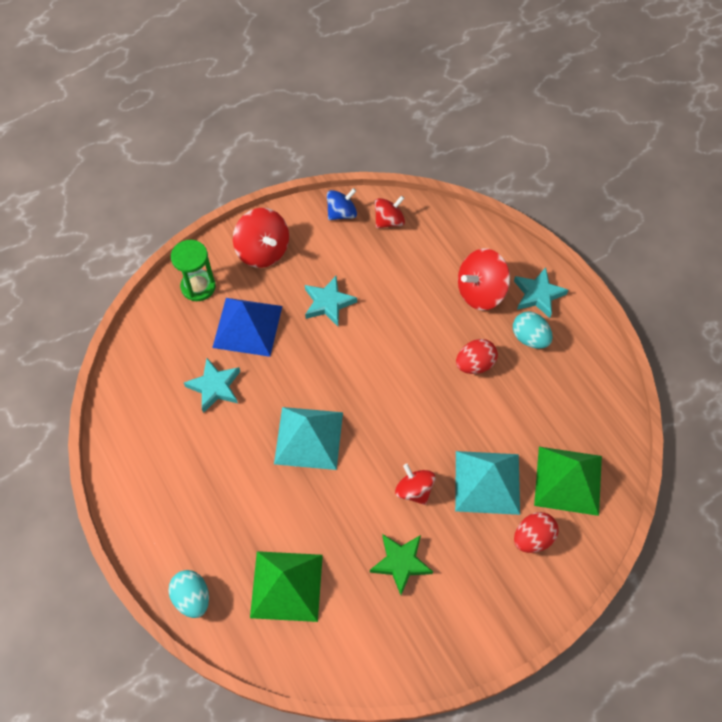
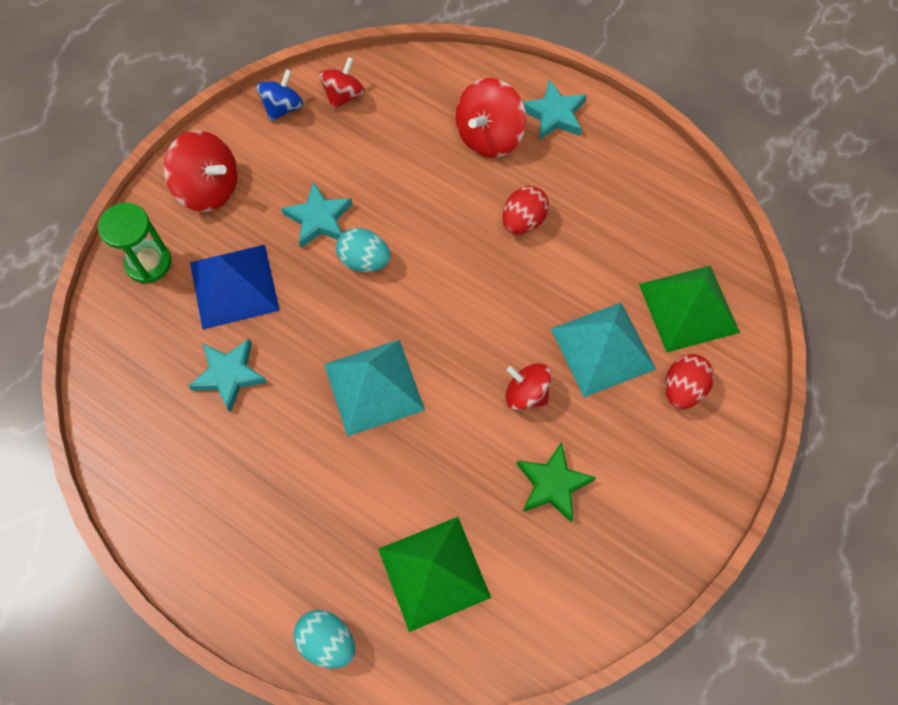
camera: 25 degrees left, 5 degrees up
turquoise egg [513,311,553,349] -> turquoise egg moved to [336,228,391,272]

